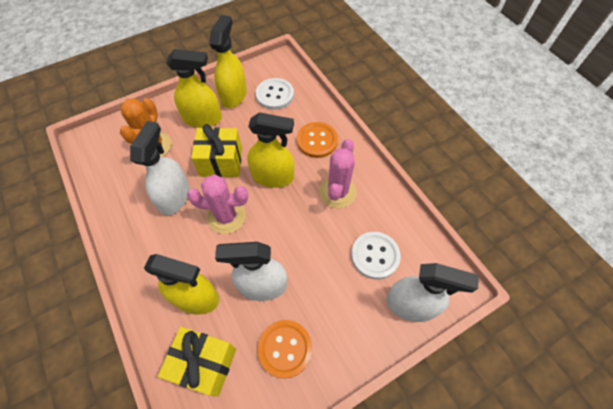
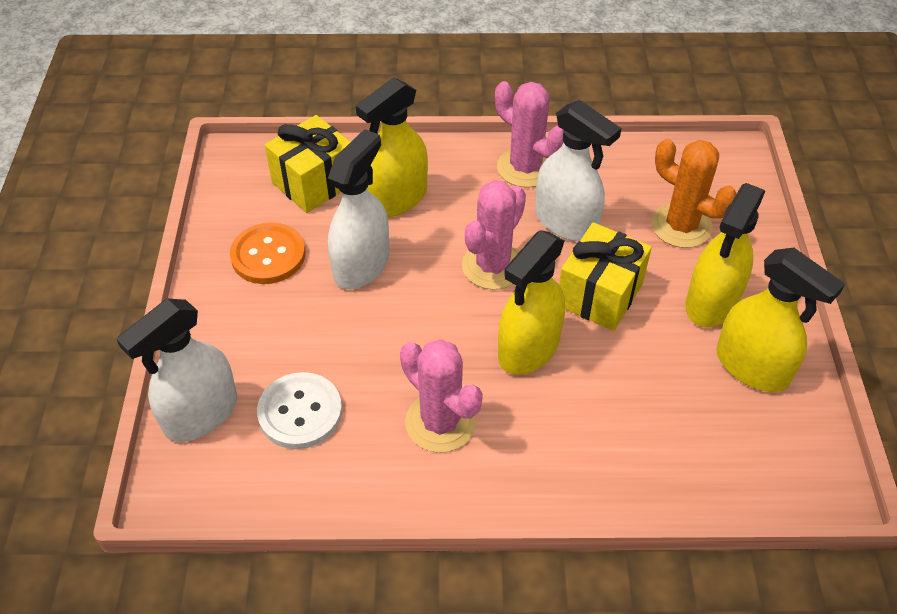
camera: 120 degrees right, 10 degrees down
white button [256,78,294,110] -> none
orange button [297,122,338,158] -> none
none -> pink cactus [495,81,564,188]

